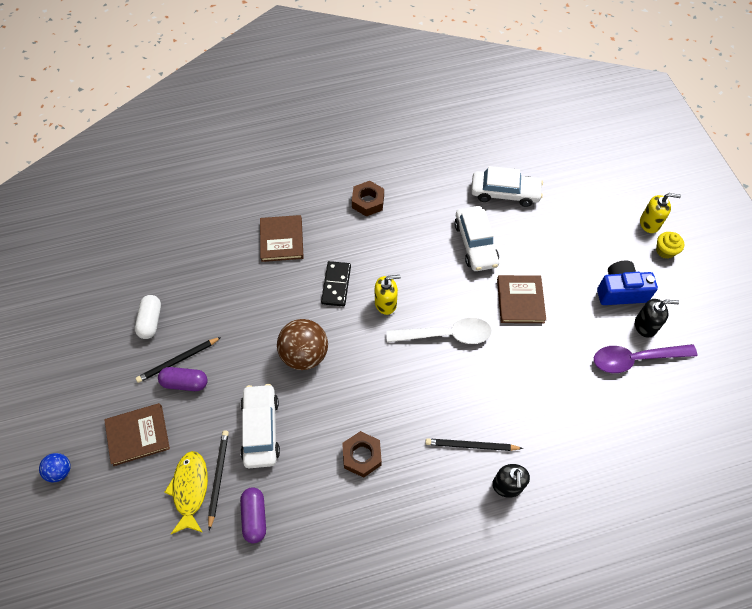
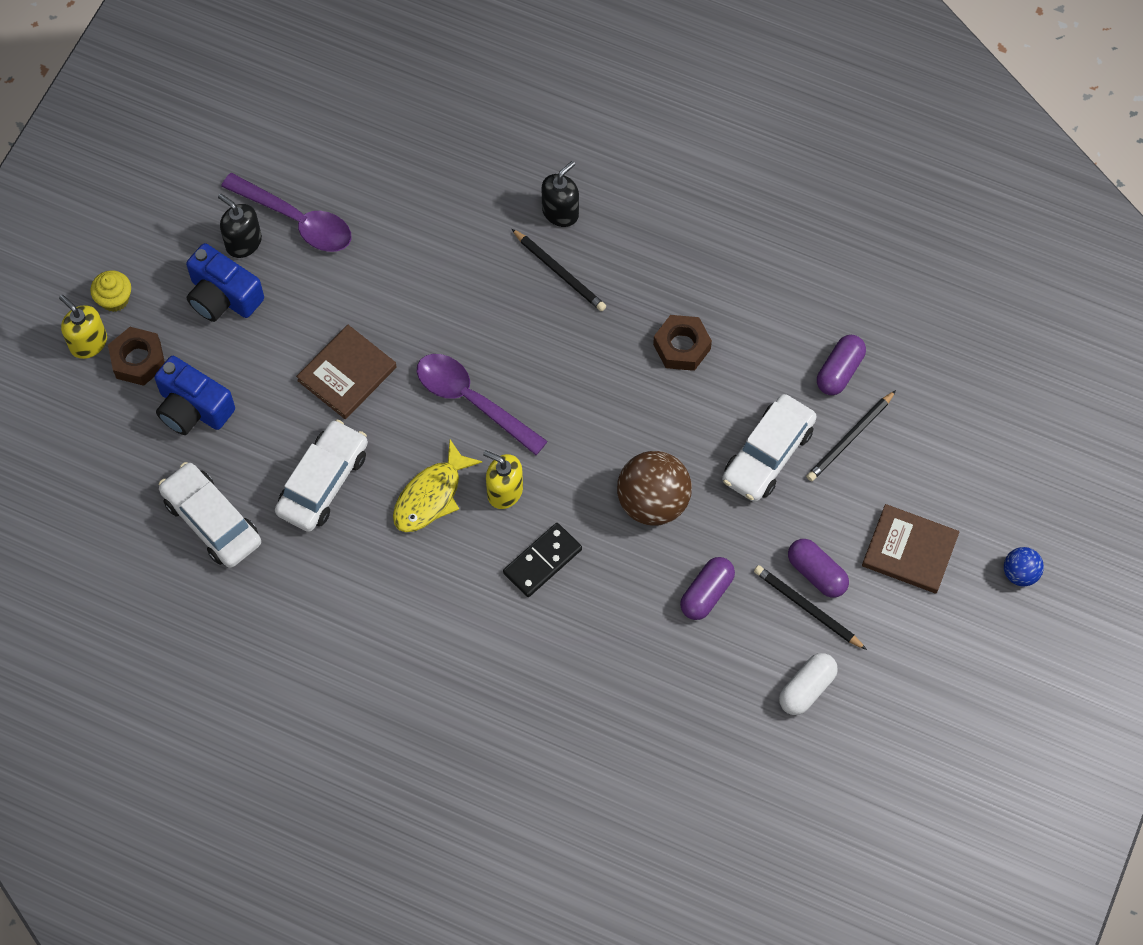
camera: 140 degrees left, 5 degrees up
black pencil [136,337,221,383] -> black pencil turned 150 degrees counterclockwise [754,565,867,650]
yellow fish [164,451,208,534] -> yellow fish moved to [393,440,482,532]
brown book [260,215,304,262] -> none
brown nut [352,181,384,216] -> brown nut moved to [108,327,165,386]
white spoon [386,318,492,344] -> purple spoon [417,354,548,455]
none -> blue camera [154,356,235,435]
none -> purple capsule [680,557,735,620]

